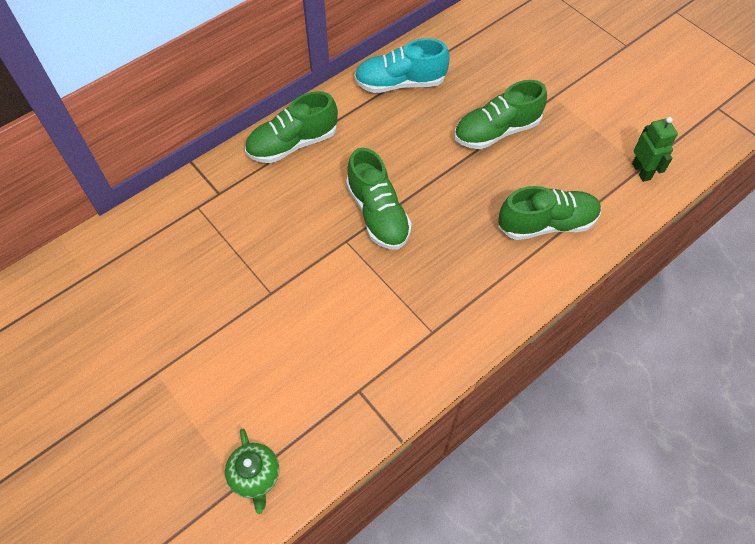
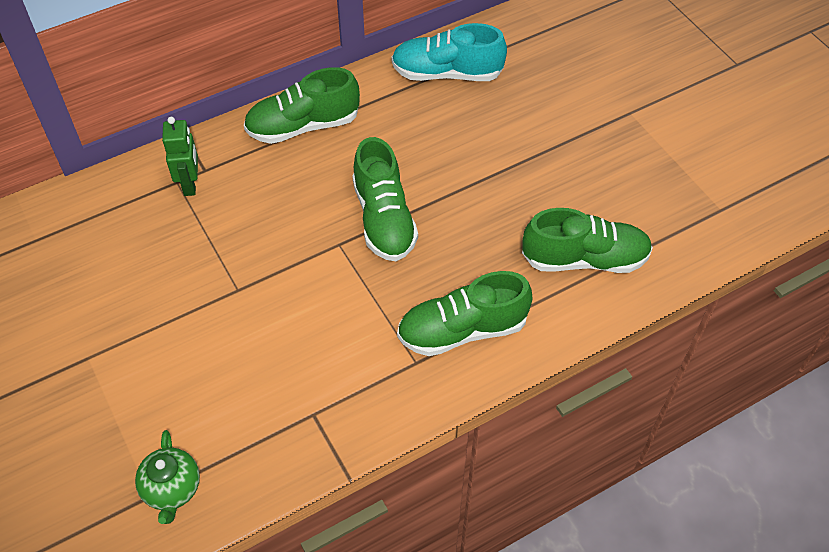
camera: 10 degrees right, 5 degrees down
green shoe [454,80,547,149] -> green shoe moved to [397,271,533,356]
green robot [632,117,678,182] -> green robot moved to [162,117,198,196]

